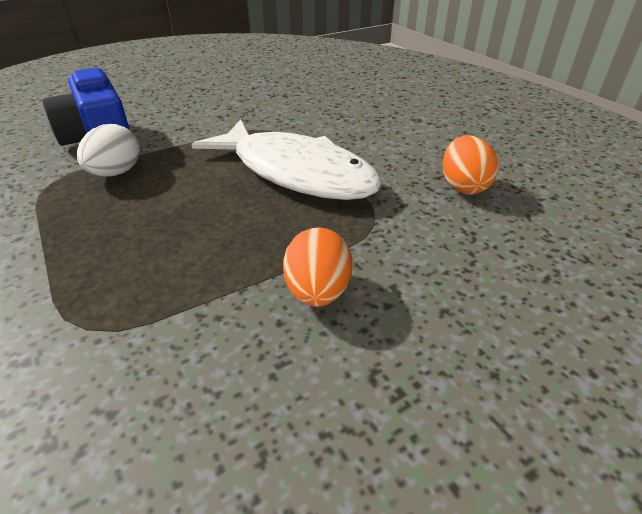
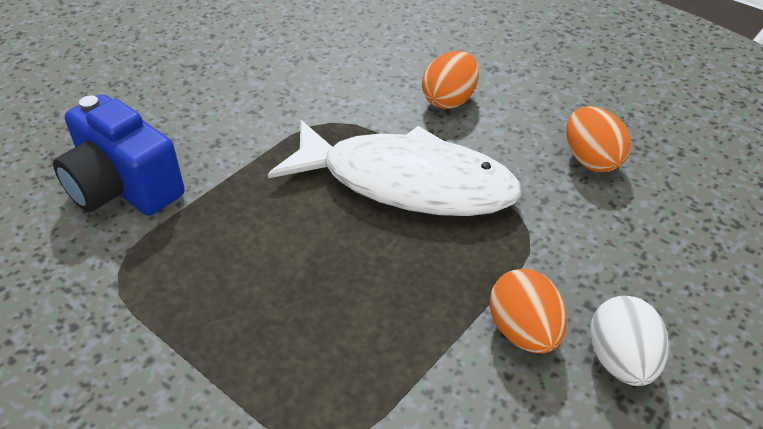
camera: 20 degrees left, 5 degrees up
white egg [77,124,140,177] -> white egg moved to [590,296,669,386]
none -> orange egg [422,51,479,109]

